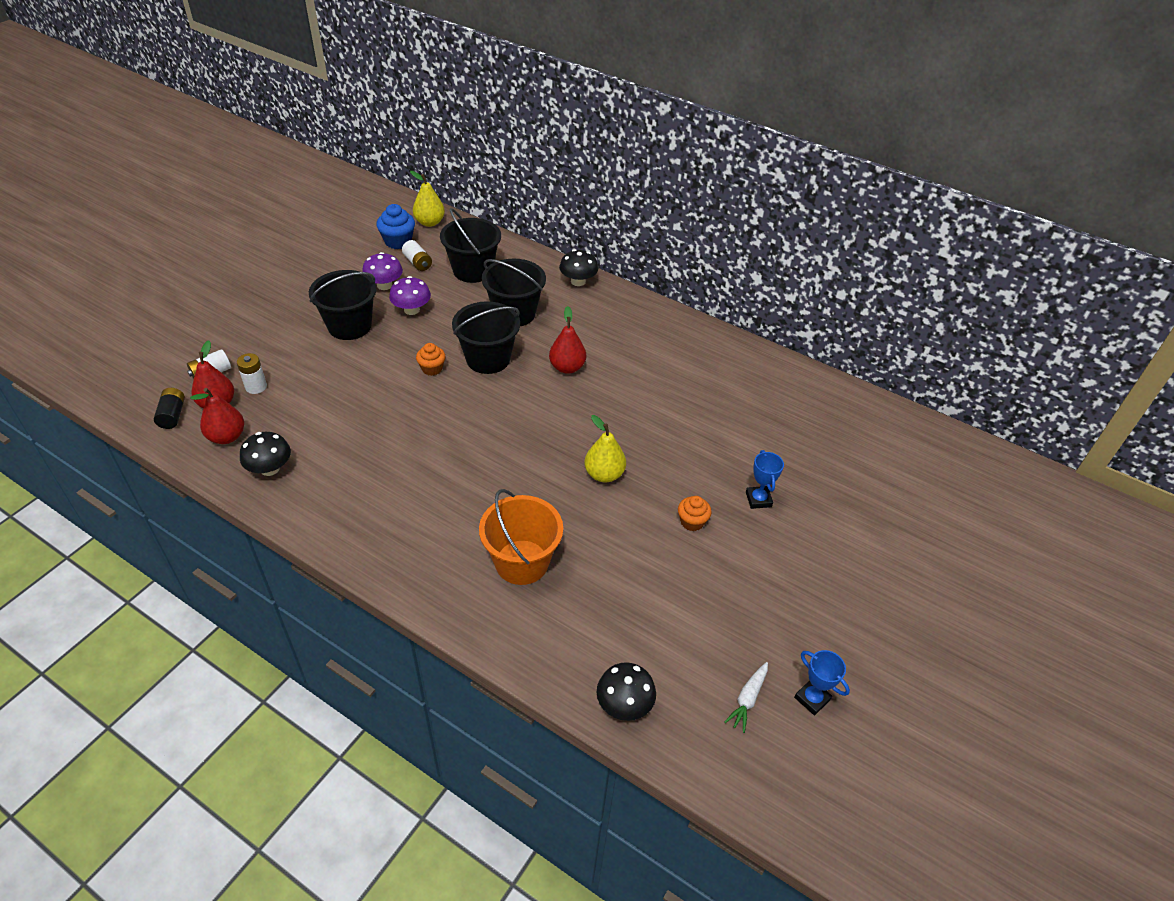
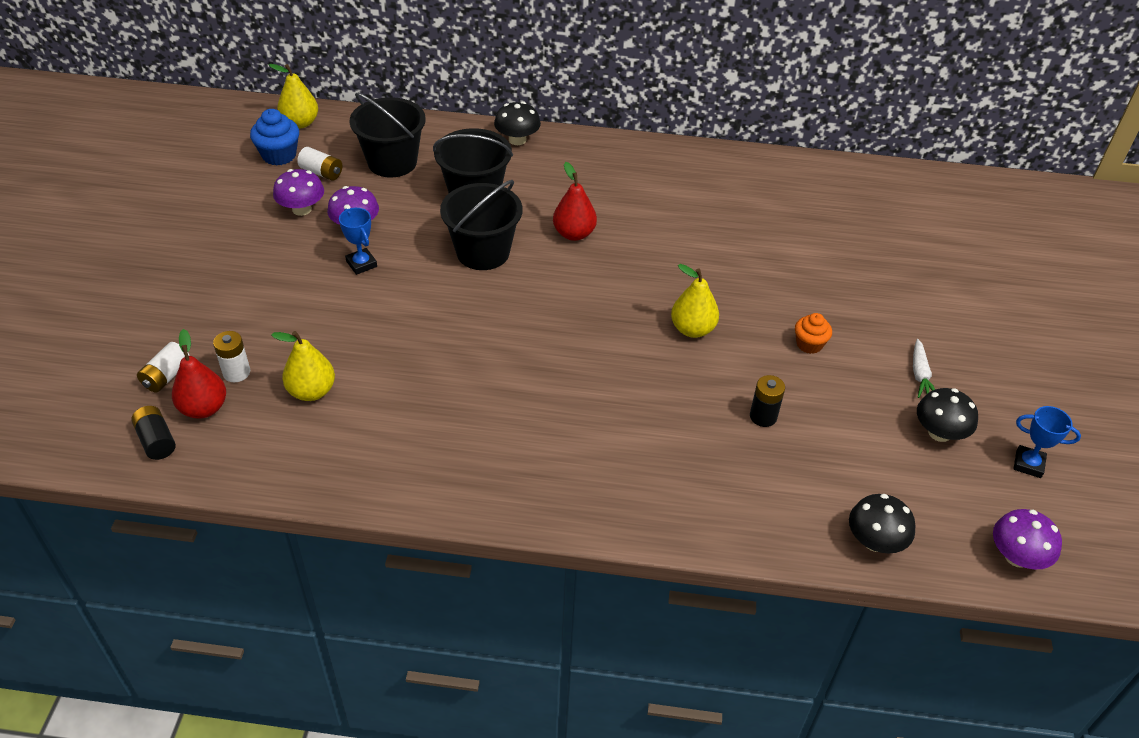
camera: 25 degrees left, 0 degrees up
red pear [190,388,244,444] -> none
black mushroom [240,432,291,476] -> black mushroom moved to [917,388,978,442]
black bucket [309,270,376,340] -> none
orange cupcake [416,343,446,376] -> none
orange bucket [479,489,563,585] -> none
white carrot [724,662,768,733] -> white carrot moved to [913,339,935,398]
blue trophy [746,450,784,509] -> blue trophy moved to [339,208,377,275]
none -> yellow pear [271,331,335,401]
none -> black battery [750,375,785,427]
none -> purple mushroom [993,509,1062,569]

